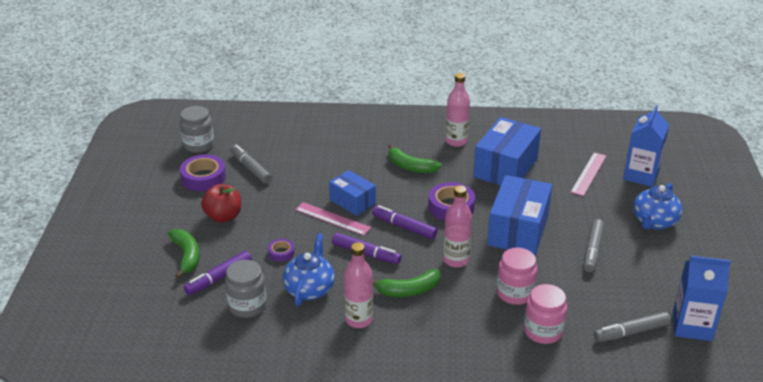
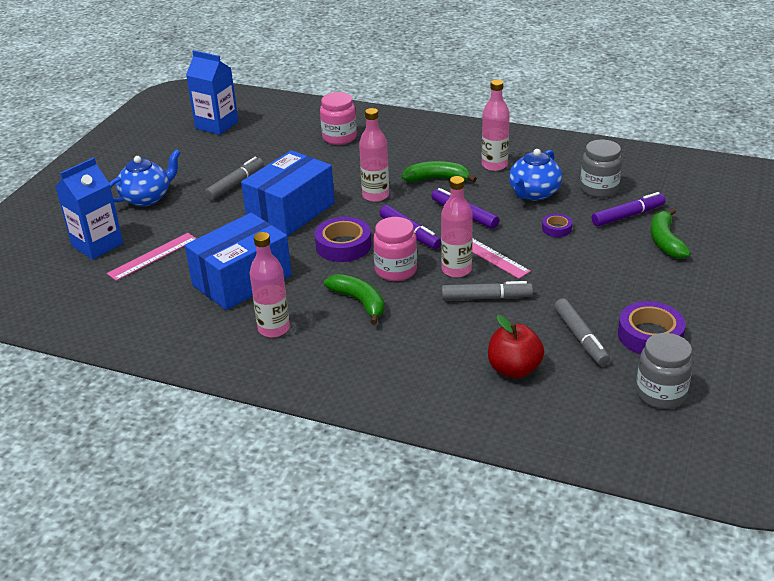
camera: 160 degrees left, 0 degrees up
red apple [201,184,241,223] -> red apple moved to [488,315,544,378]
blue box [329,170,376,216] -> pink bottle [441,176,473,278]
pink jar [496,248,537,305] -> pink jar moved to [373,217,417,281]
grey marker [594,312,671,342] -> grey marker moved to [442,281,533,300]

